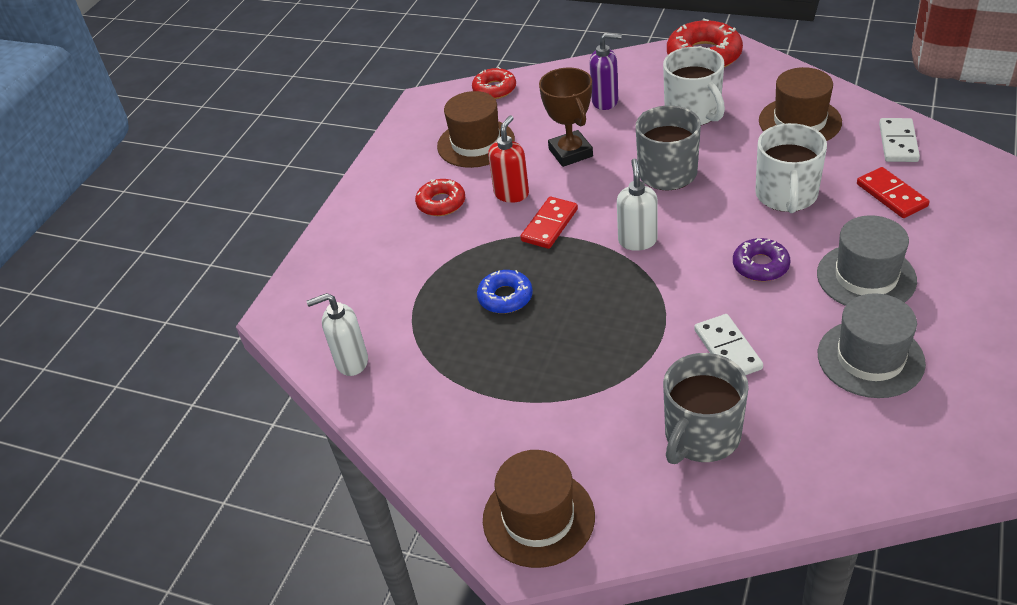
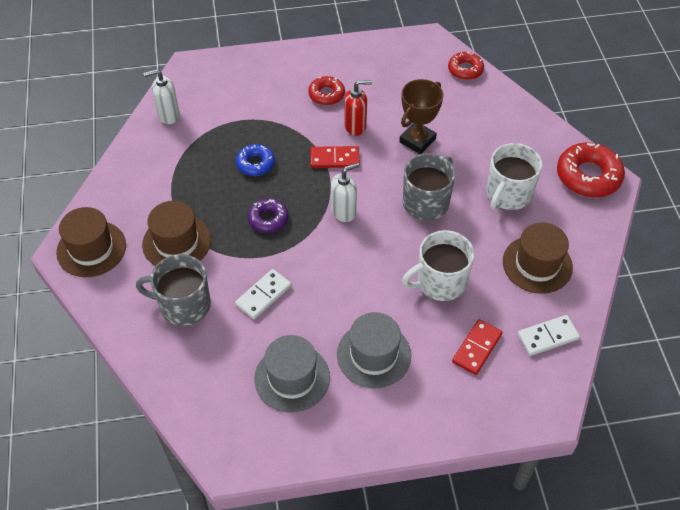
camera: 55 degrees right, 10 degrees up
white soap dispenser [306,293,368,376] -> white soap dispenser turned 60 degrees counterclockwise [143,69,180,124]
brown hat [437,91,515,168] -> brown hat moved to [142,201,211,266]
purple soap dispenser [590,33,622,110] -> none
purple donut [733,238,790,281] -> purple donut moved to [248,198,288,233]

